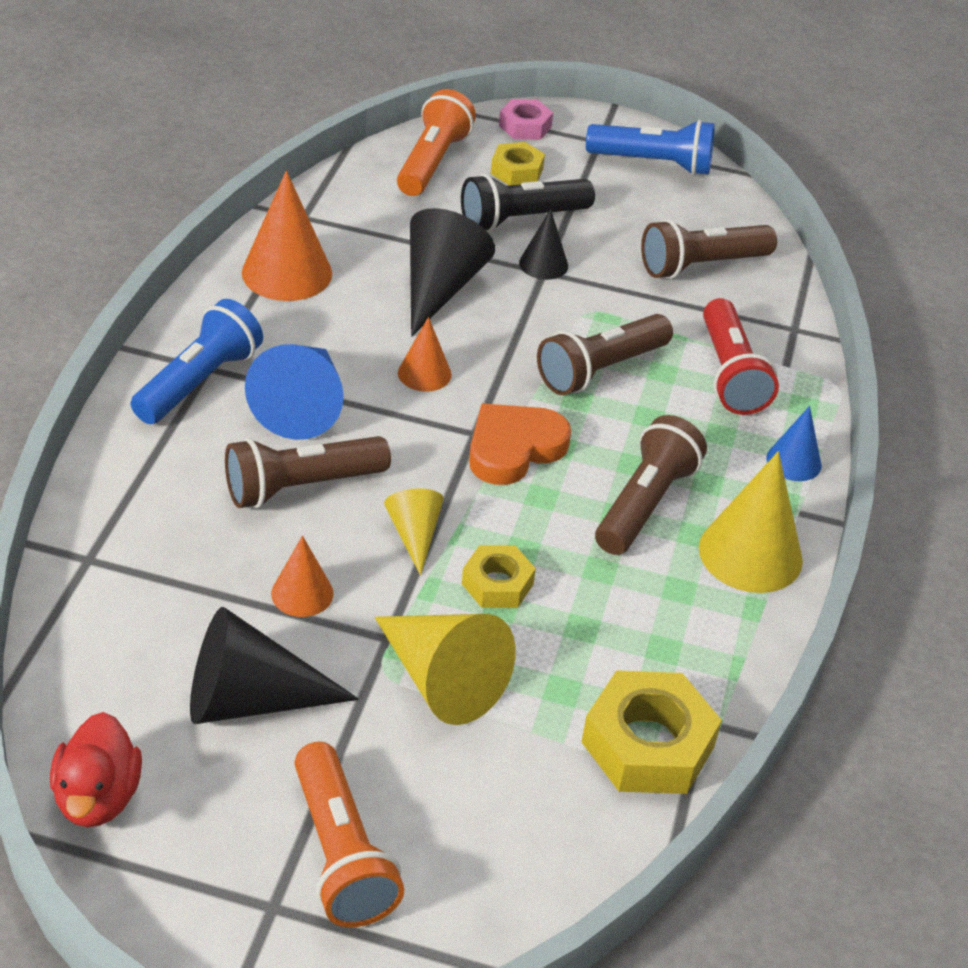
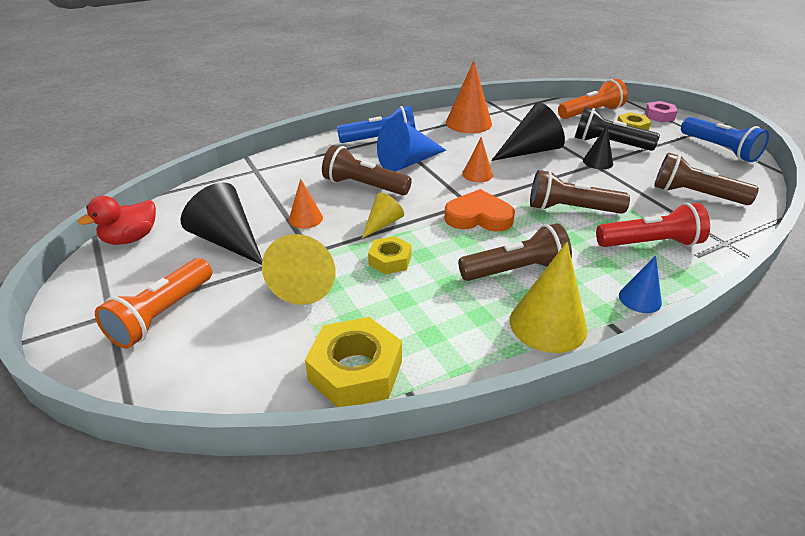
camera: 50 degrees right, 5 degrees down
red flashlight [703,298,779,415] -> red flashlight turned 135 degrees counterclockwise [596,203,710,247]

